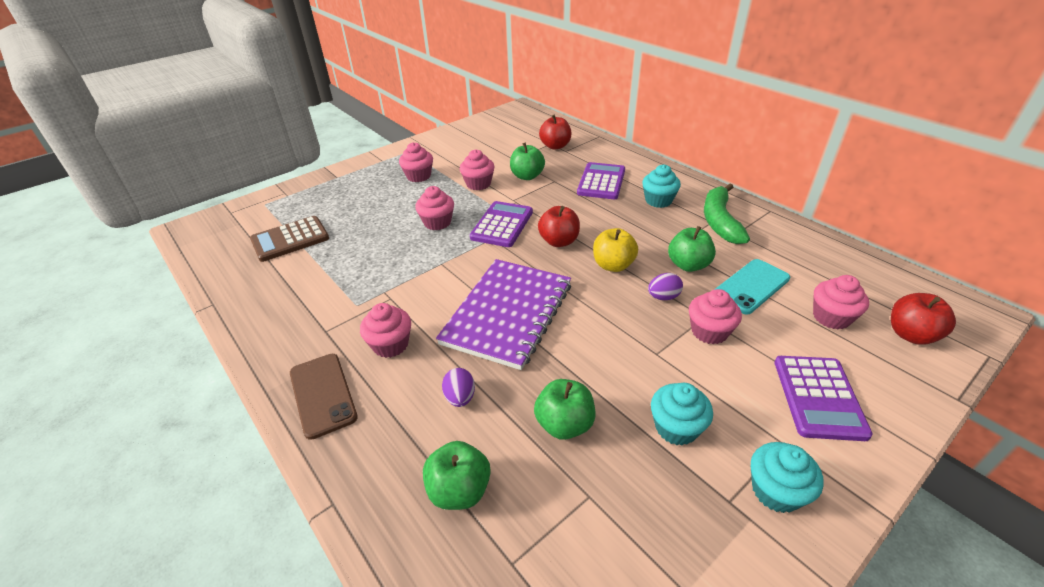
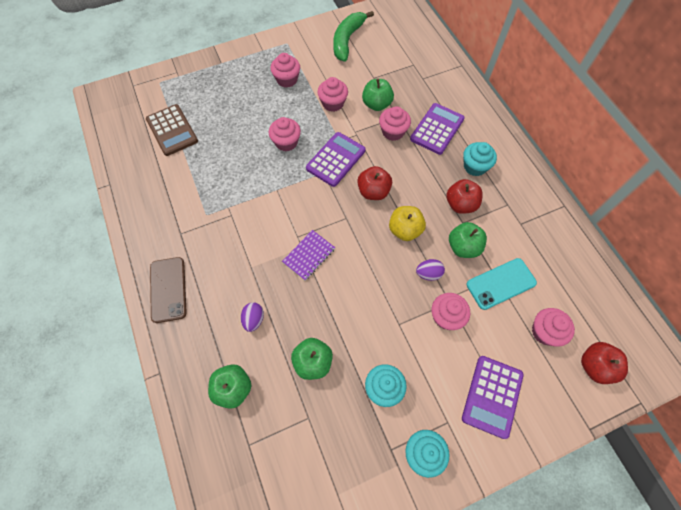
camera: 15 degrees right, 25 degrees up
brown calculator [250,216,329,262] -> brown calculator turned 105 degrees counterclockwise [146,104,198,156]
pink cupcake [360,303,411,358] -> pink cupcake moved to [379,106,411,141]
purple notebook [436,259,571,370] -> purple notebook [282,230,335,281], size x0.47
red apple [539,115,571,150] -> red apple moved to [446,179,483,214]
green banana [704,184,750,244] -> green banana moved to [333,11,374,62]

